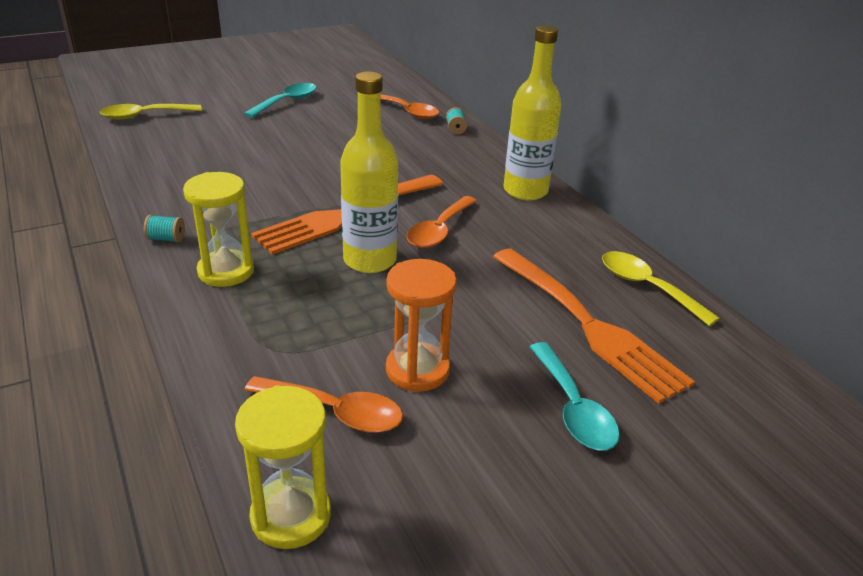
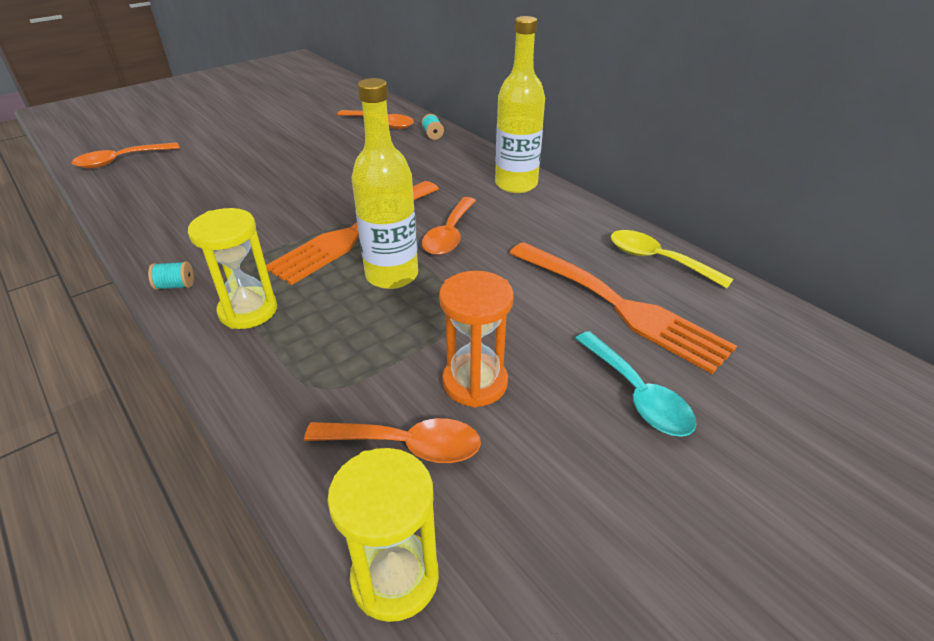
camera: 10 degrees left, 5 degrees up
yellow spoon [99,104,202,120] -> orange spoon [72,142,180,168]
turquoise spoon [244,83,317,118] -> none

